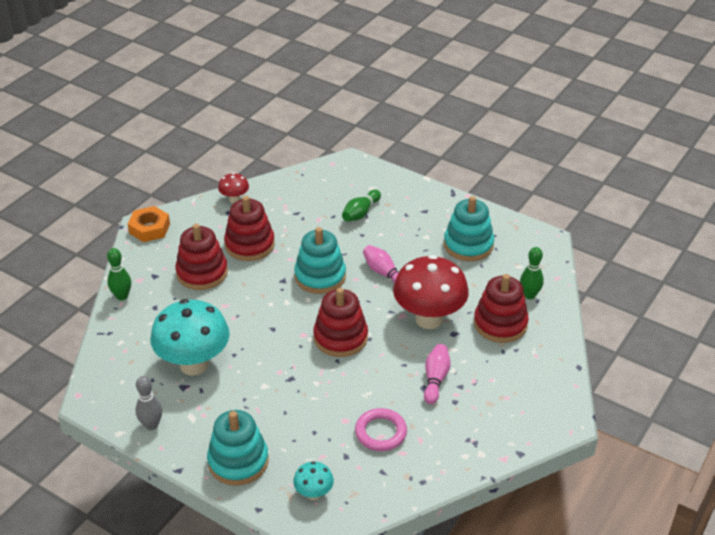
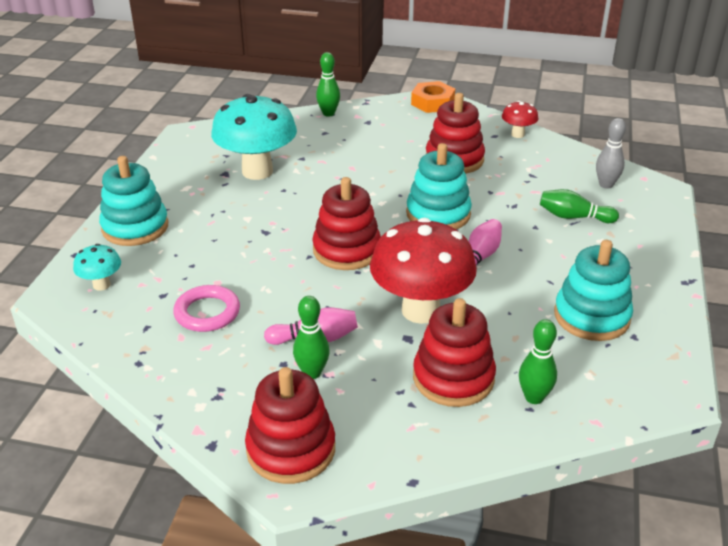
camera: 70 degrees right, 5 degrees down
grey bowling pin [136,376,162,430] -> grey bowling pin moved to [596,118,626,189]
red stacking toy [175,224,228,290] -> red stacking toy moved to [245,367,335,484]
none -> green bowling pin [293,296,330,379]

